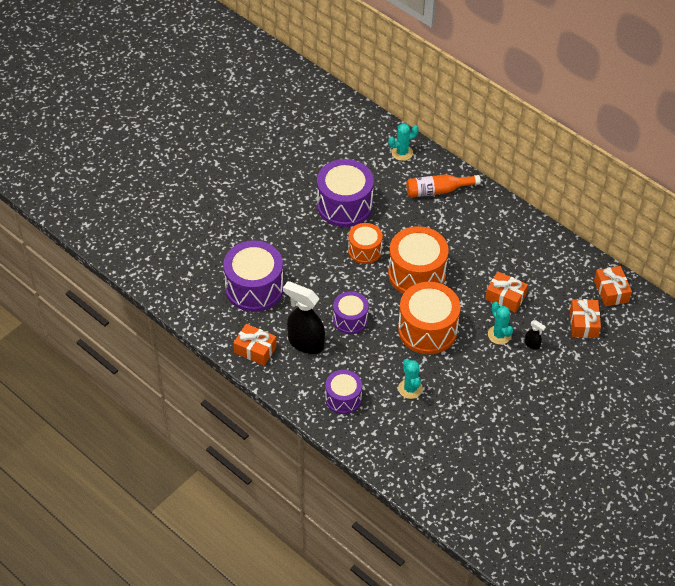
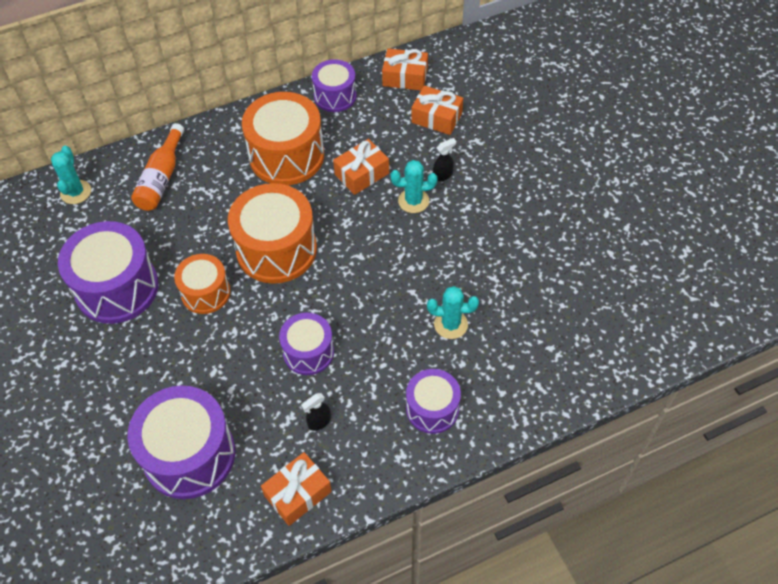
camera: 65 degrees left, 5 degrees up
black spray bottle [283,281,325,354] -> black spray bottle [301,393,331,431], size x0.43
orange drum [398,282,461,354] -> orange drum moved to [242,92,324,185]
none -> purple drum [312,59,357,112]

